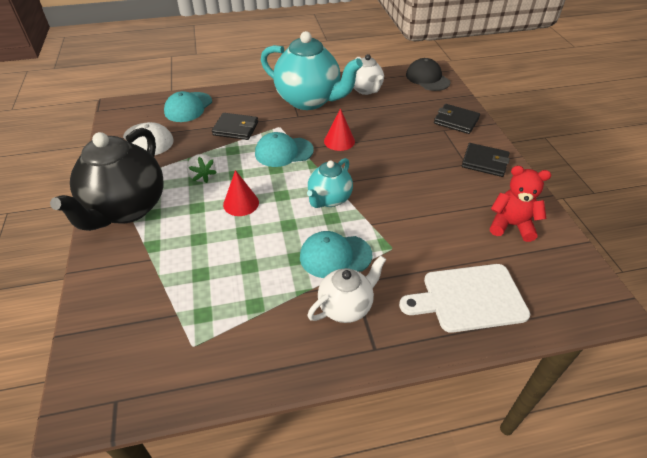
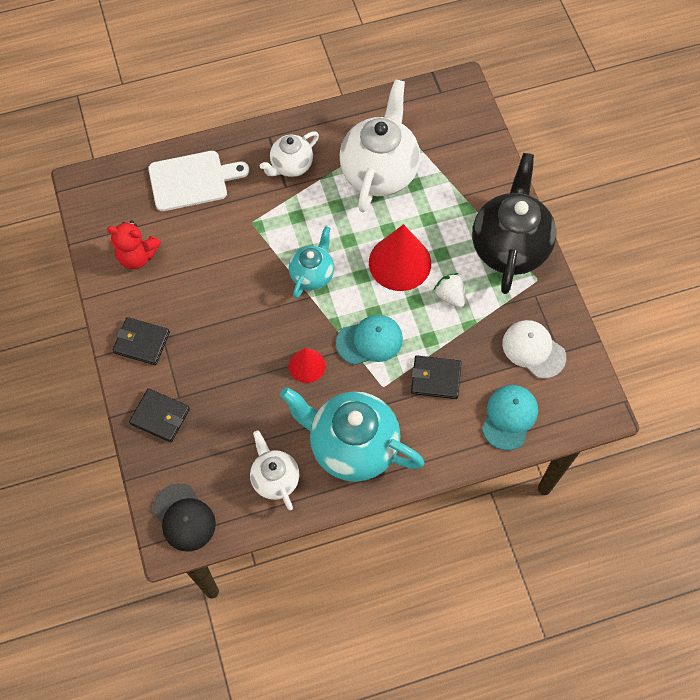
camera: 175 degrees right, 20 degrees up
red cone [223,170,259,216] -> red cone [369,224,431,291], size x1.77
turquoise cap [300,231,372,278] -> none
none -> white teapot [340,79,420,212]

